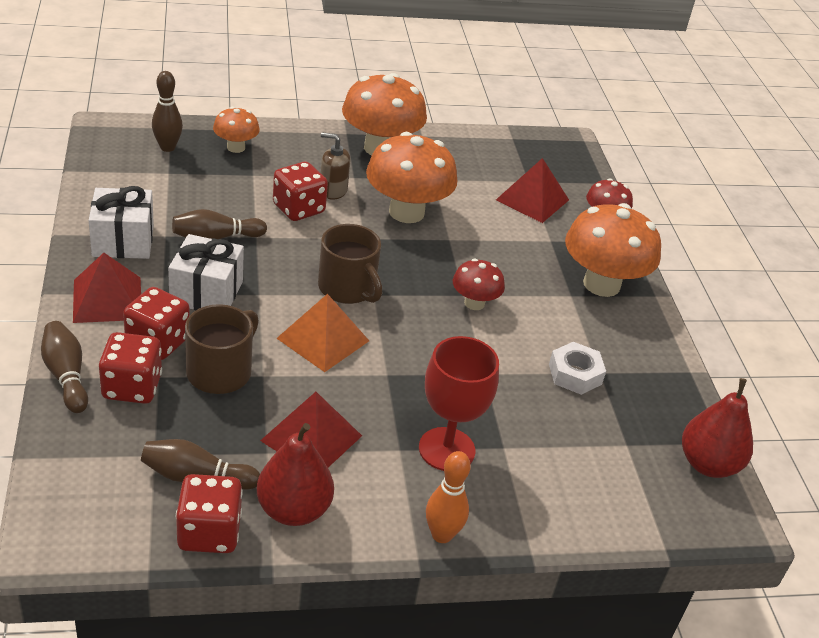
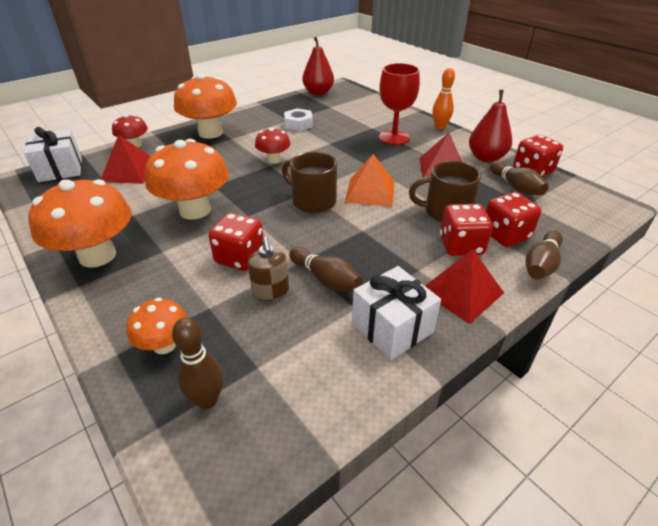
camera: 115 degrees left, 0 degrees up
white gift [168,234,244,310] -> white gift moved to [24,127,82,182]
brown mug [318,224,382,304] -> brown mug turned 75 degrees counterclockwise [282,152,337,213]
brown soap dispenser [321,133,350,199] -> brown soap dispenser moved to [248,237,289,301]

